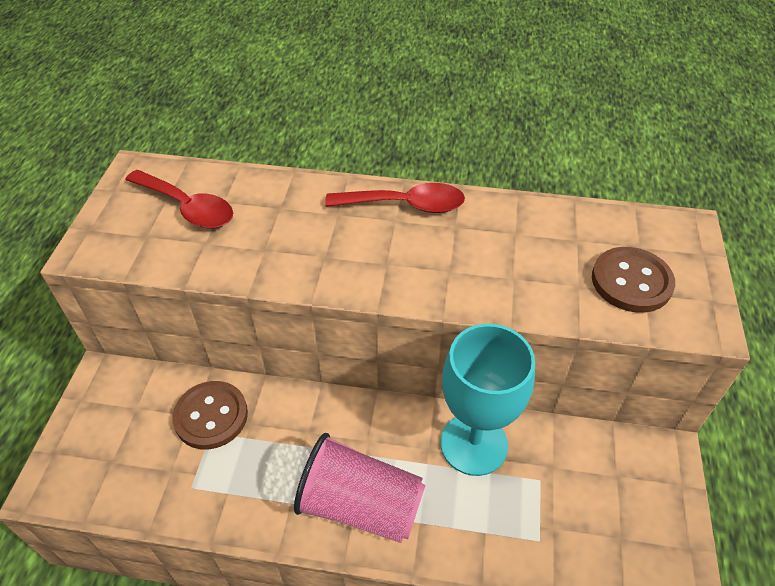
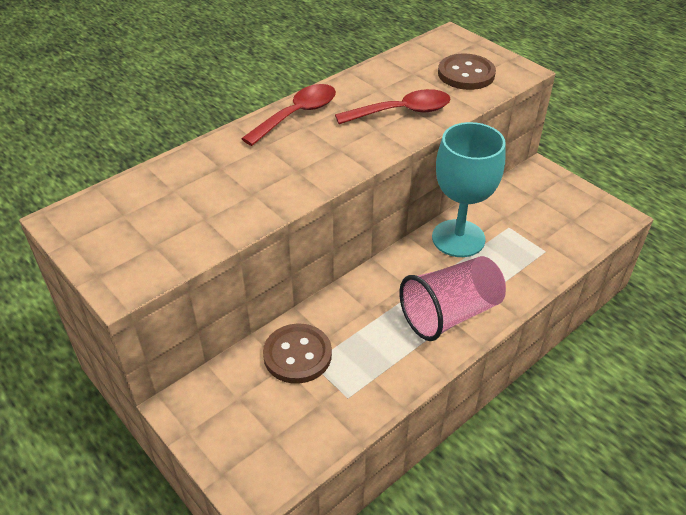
camera: 50 degrees left, 5 degrees down
red spoon [125,170,233,228] -> red spoon moved to [335,89,451,124]

